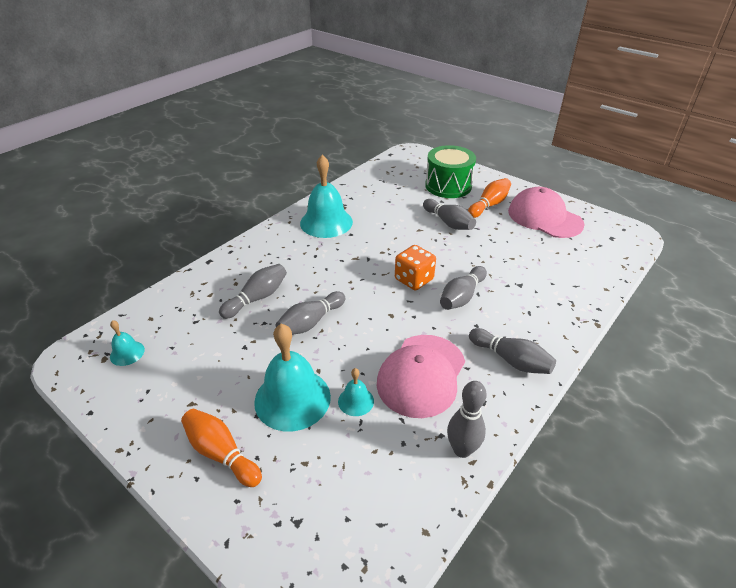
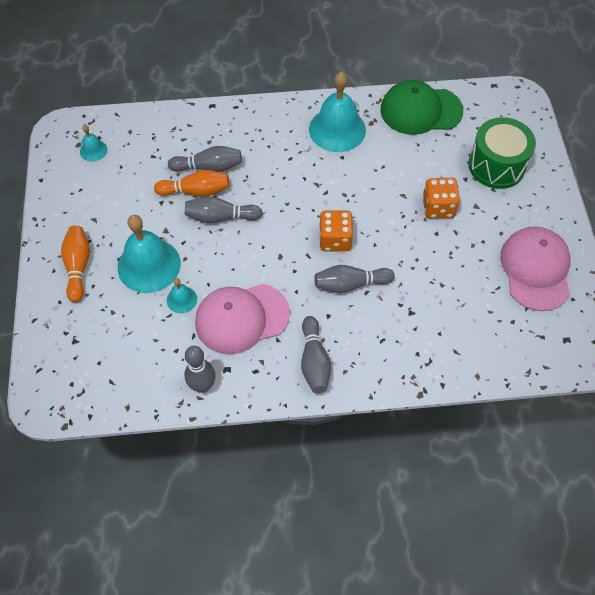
camera: 45 degrees right, 20 degrees up
grey bowling pin [423,199,476,230] -> orange dice [422,178,460,219]
orange bowling pin [468,178,511,218] -> orange bowling pin moved to [154,170,229,197]
none -> green cap [380,80,463,135]

